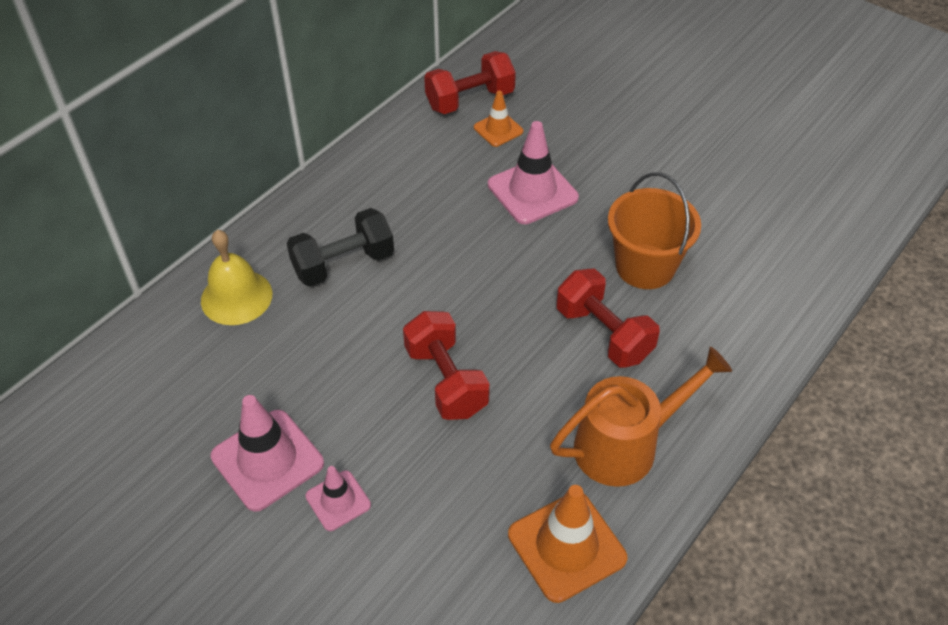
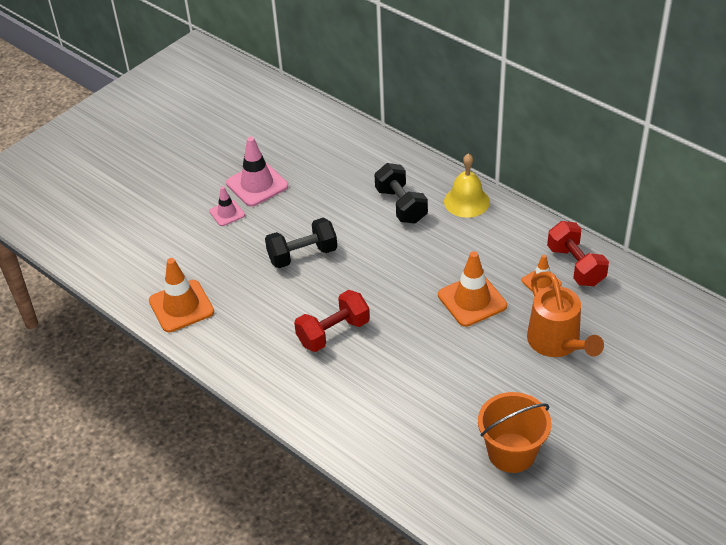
camera: 95 degrees right, 5 degrees down
yellow bell [201,230,272,325] -> yellow bell moved to [444,154,490,218]
red dumbbell [403,311,490,420] -> black dumbbell [265,218,337,268]
pink traffic cone [488,121,579,224] -> orange traffic cone [438,251,507,327]
orange watering can [550,346,732,487] -> orange watering can moved to [527,272,604,357]
orange bucket [608,172,701,289] -> orange bucket moved to [478,392,552,473]

